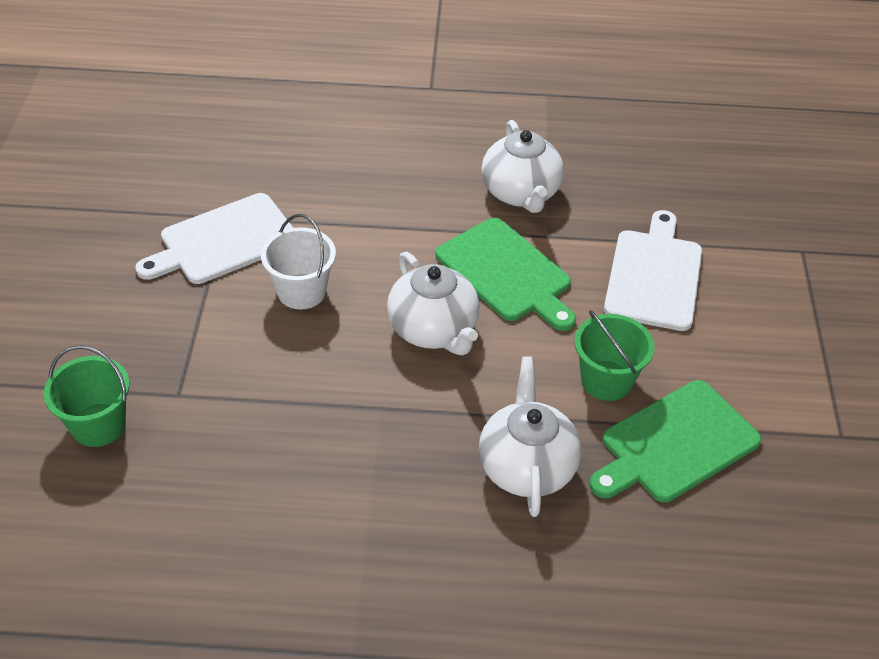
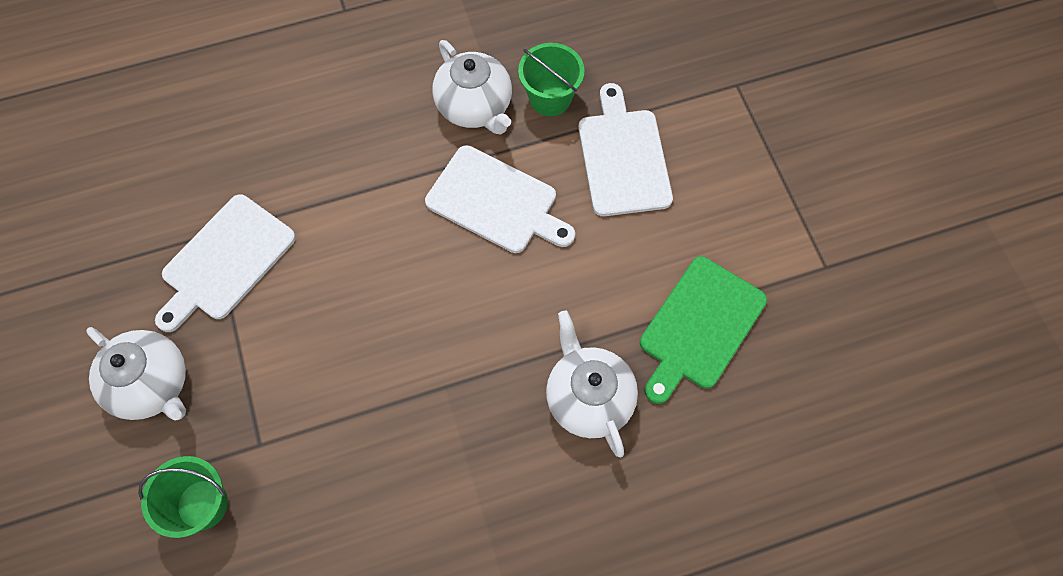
camera: 20 degrees left, 20 degrees up
white bucket [261,214,336,309] -> none
white teapot [387,252,479,355] -> white teapot moved to [86,327,186,421]
green cutting board [436,218,576,331] -> white cutting board [425,145,575,253]
green bucket [575,310,655,401] -> green bucket moved to [518,43,584,116]

